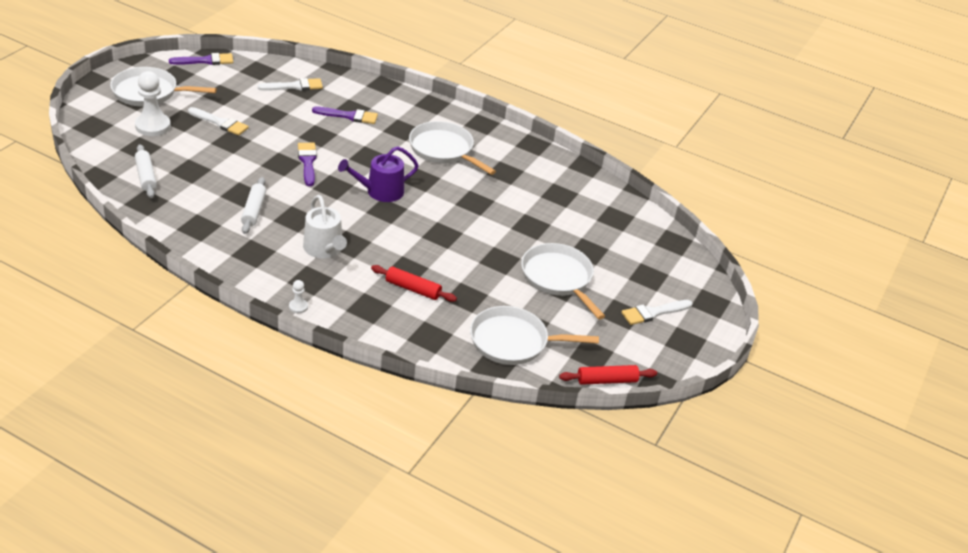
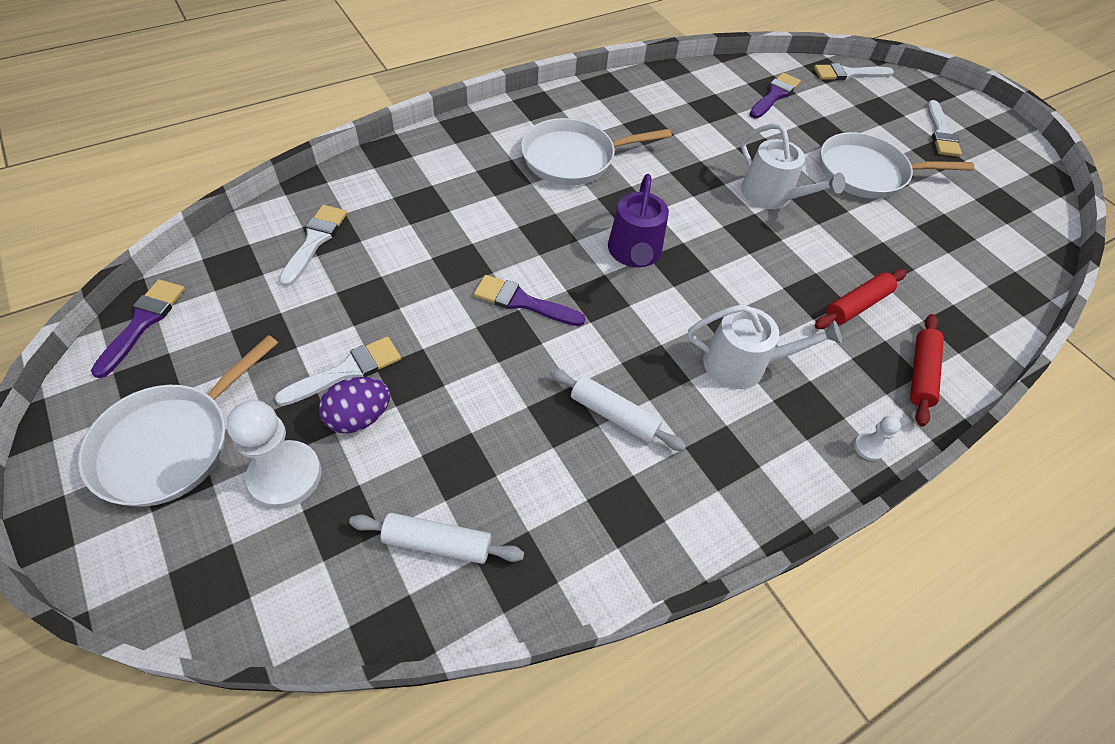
camera: 60 degrees left, 15 degrees up
purple brush [312,107,378,124] -> purple brush moved to [749,73,801,119]
white pan [470,306,599,365] -> none
red rolling pin [559,365,657,385] -> red rolling pin moved to [910,314,944,427]
none -> purple egg [319,377,390,433]
none -> white watering can [741,123,845,209]
none -> white brush [814,63,894,80]

